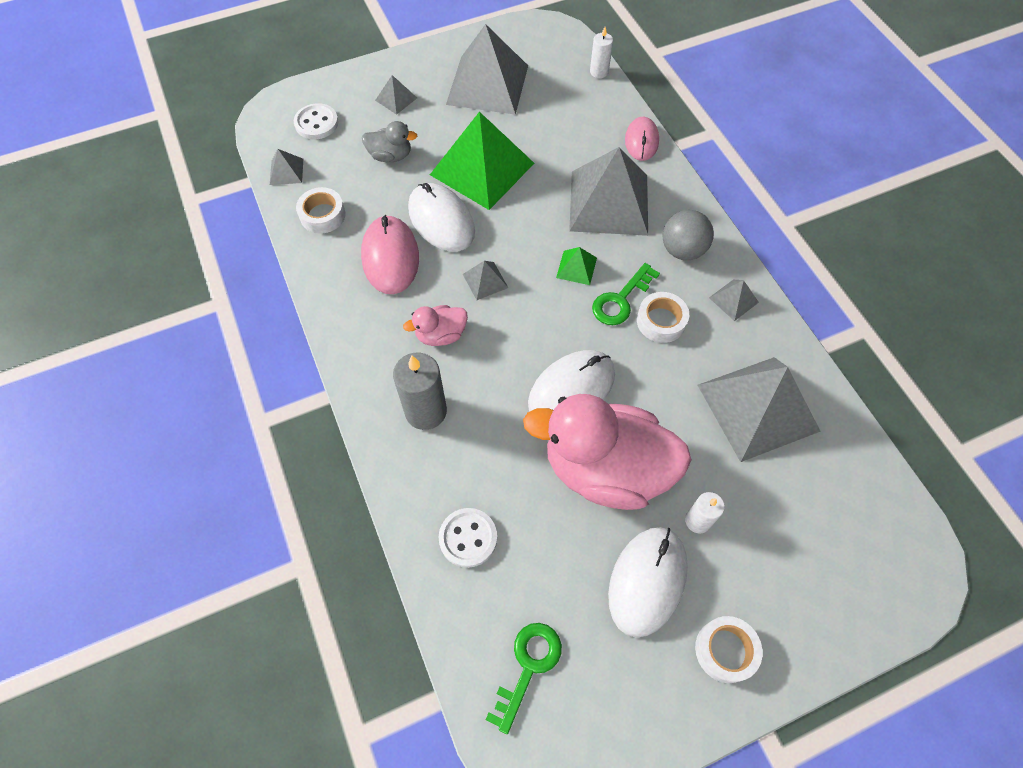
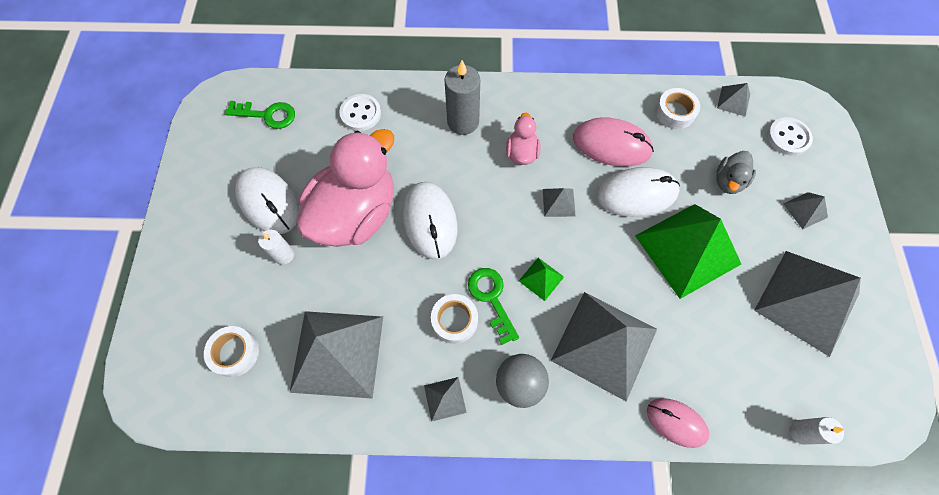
camera: 115 degrees right, 5 degrees up
green key [486,623,562,734] -> green key turned 45 degrees counterclockwise [225,101,295,129]
white tape [695,616,763,683] -> white tape moved to [204,326,259,377]

